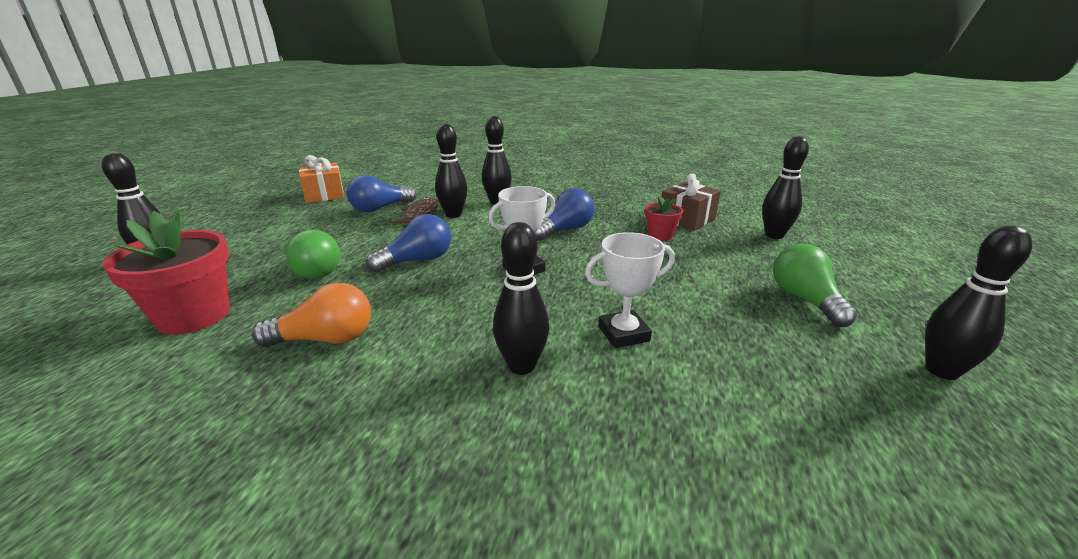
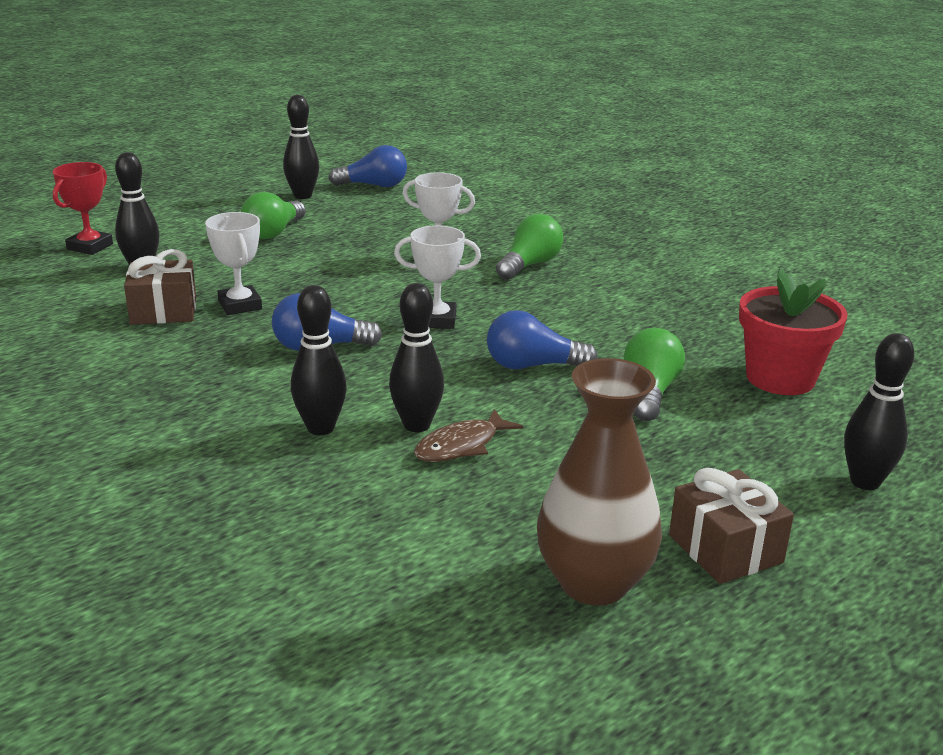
camera: 145 degrees left, 0 degrees up
orange light bulb [252,283,371,347] -> none
orange gift [299,155,344,203] -> brown vase [537,358,662,606]
blue light bulb [347,175,416,212] -> blue light bulb moved to [328,145,407,187]
black bowling pin [493,222,549,375] -> green light bulb [496,214,563,280]
red flower pot [645,195,683,241] -> white trophy [205,212,262,315]
none -> red trophy [53,162,113,255]
none -> brown gift [669,468,794,584]

